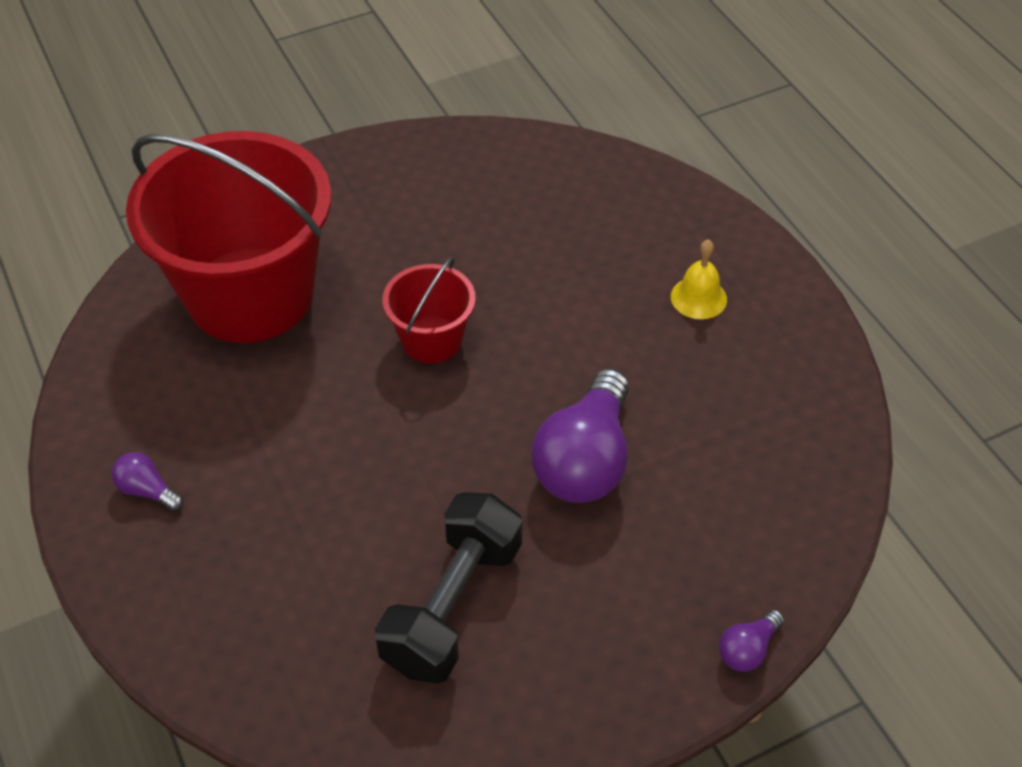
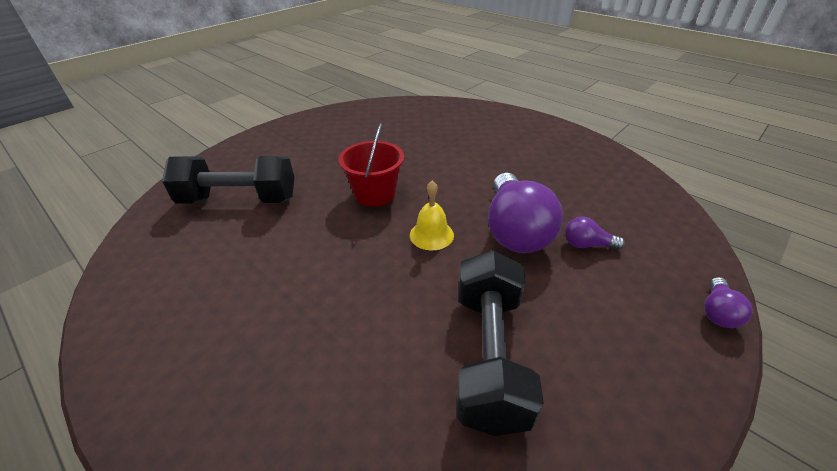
camera: 20 degrees left, 10 degrees down
purple light bulb [112,452,183,511] -> purple light bulb moved to [565,217,625,250]
red bucket [126,131,331,343] -> black dumbbell [162,155,294,204]
yellow bell [671,240,727,319] -> yellow bell moved to [410,181,454,250]

